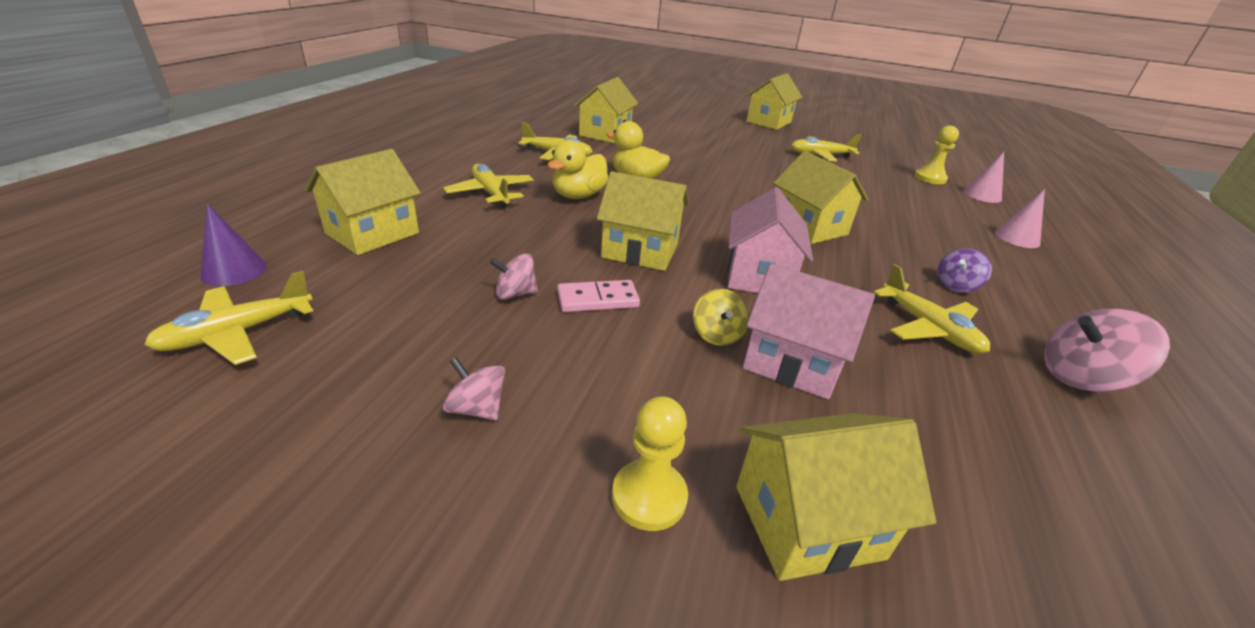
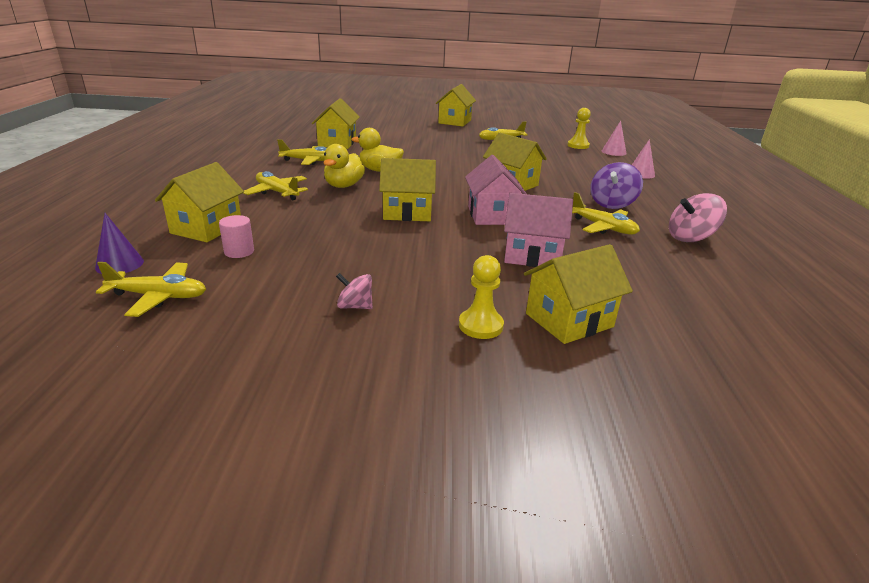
camera: 15 degrees left, 5 degrees down
yellow plane [144,271,313,365] -> yellow plane turned 120 degrees counterclockwise [96,262,206,317]
pink spinning top [490,254,538,300] -> none
pink domino [557,280,640,312] -> none
yellow spinning top [693,289,749,346] -> none
purple spinning top [937,248,992,292] -> purple spinning top [590,162,643,209], size x1.65
none -> pink cylinder [219,215,254,258]

